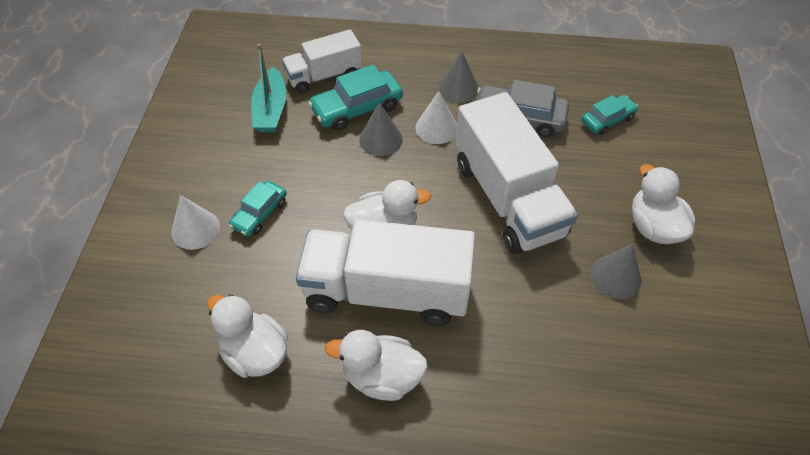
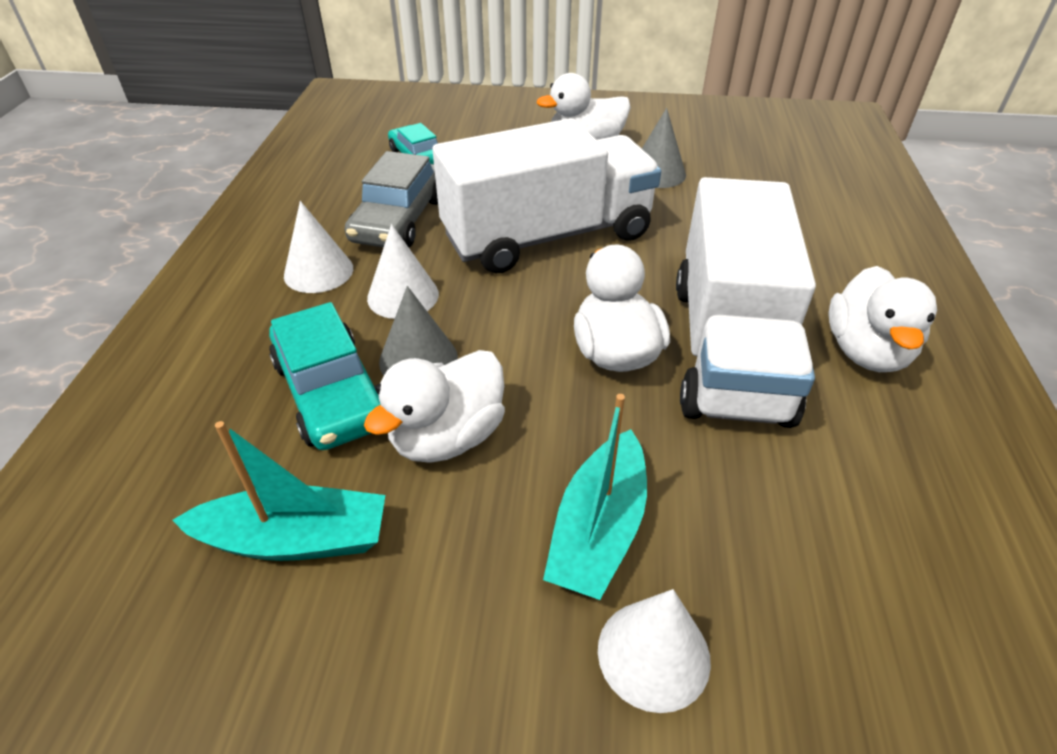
camera: 90 degrees left, 10 degrees down
white duck [207,294,288,378] -> white duck moved to [364,350,505,462]
turquoise car [229,181,287,237] -> turquoise boat [543,394,647,600]
white truck [282,29,362,93] -> none
grey cone [438,51,479,103] -> white cone [284,201,353,293]

